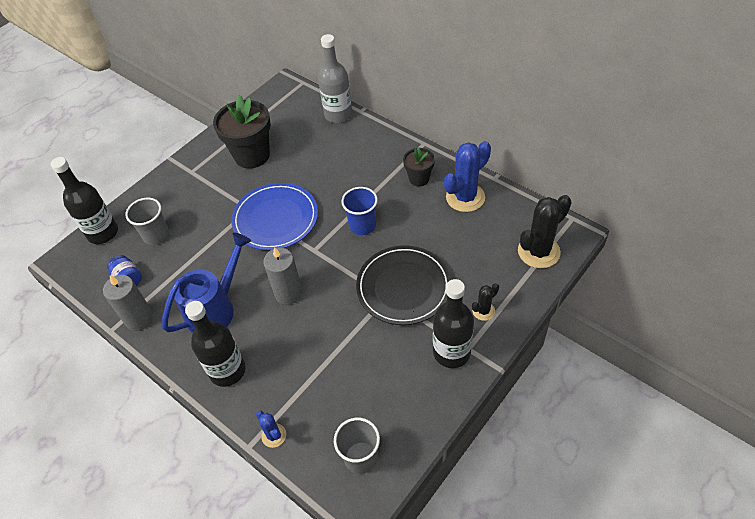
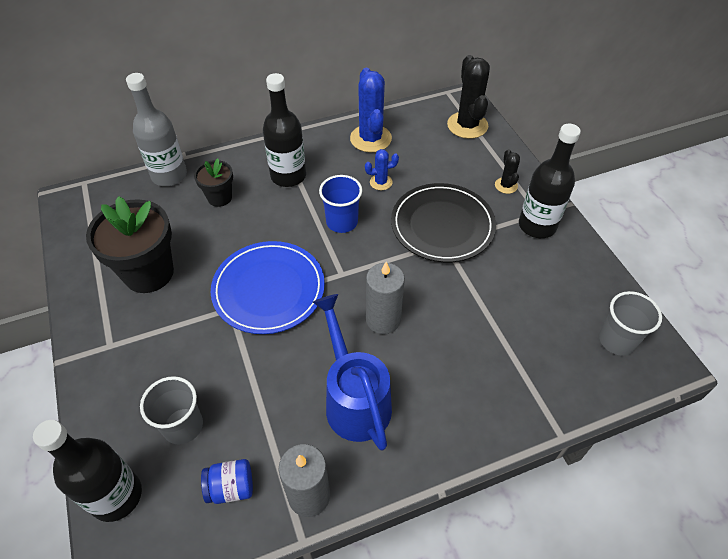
camera: 65 degrees left, 0 degrees up
black bottle [185,301,246,387] -> black bottle moved to [263,73,306,187]
blue cactus [256,411,286,448] -> blue cactus moved to [365,149,399,190]
black flower pot [403,147,435,186] -> black flower pot moved to [194,158,233,207]

